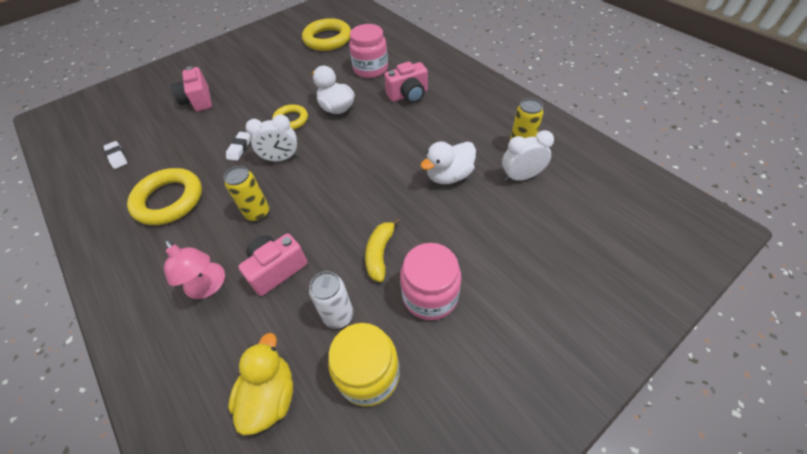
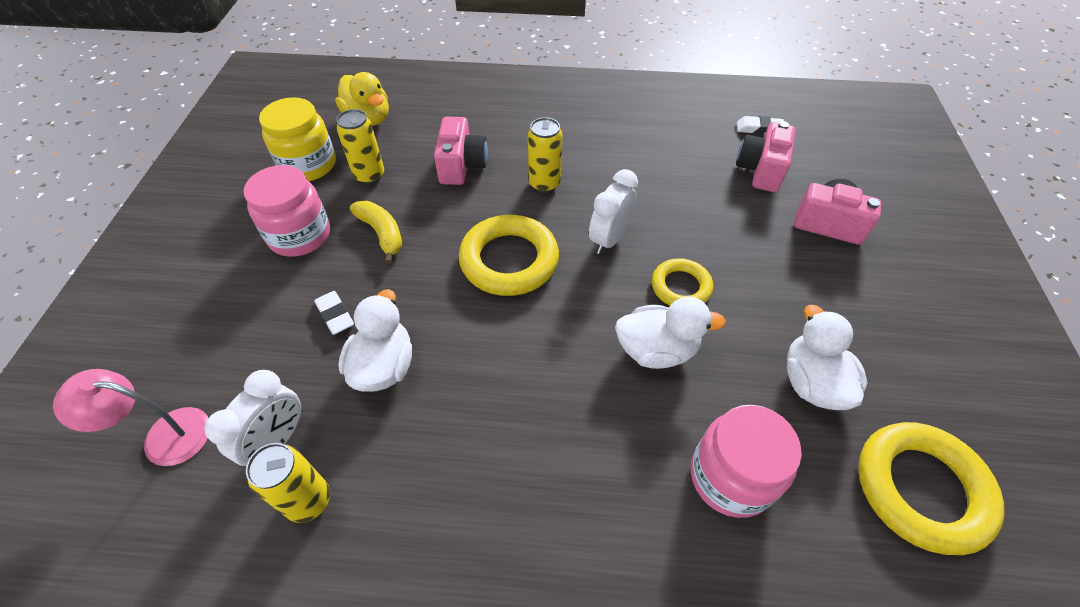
camera: 130 degrees right, 0 degrees up
yellow ring [127,168,202,225] -> yellow ring moved to [459,215,559,296]
pink lamp [164,240,225,299] -> pink lamp moved to [53,369,208,466]
white eraser [226,132,251,161] -> white eraser moved to [314,291,354,335]
white can [309,271,353,329] -> yellow can [336,109,384,184]
pink camera [384,62,428,103] -> pink camera moved to [736,121,796,192]
none -> white duck [787,305,868,410]

